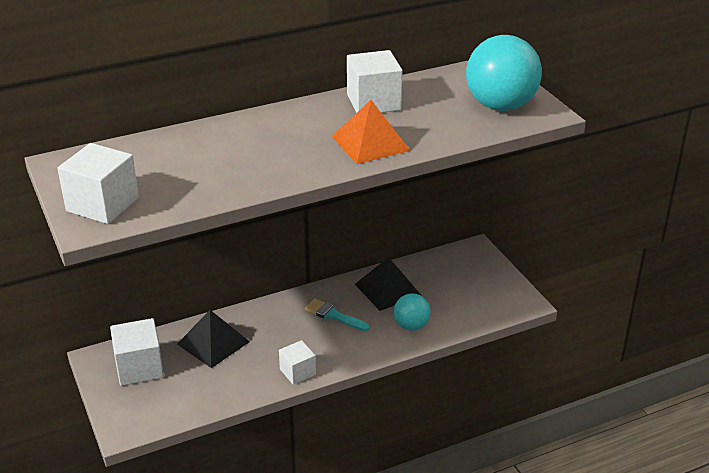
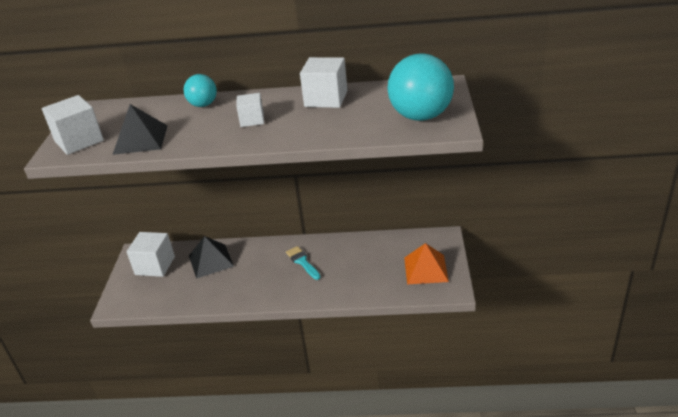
camera: 30 degrees right, 0 degrees up
white cube [279,340,316,385] -> white cube moved to [236,93,264,127]
orange pyramid [331,100,410,164] -> orange pyramid moved to [404,243,449,284]
black pyramid [355,257,421,311] -> black pyramid moved to [112,104,168,155]
turquoise ball [394,294,431,331] -> turquoise ball moved to [183,74,217,107]

